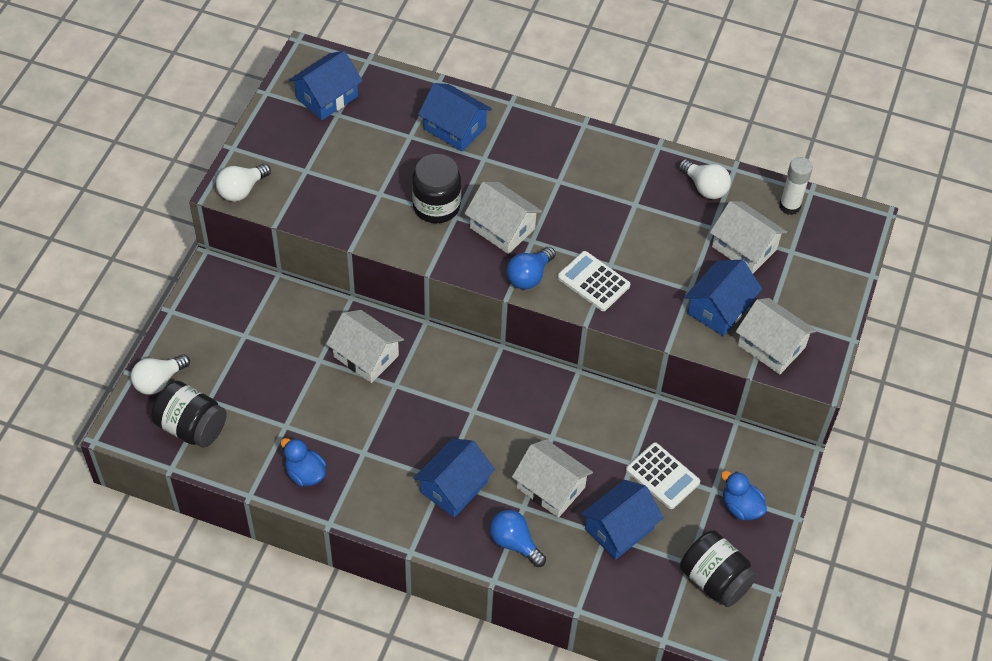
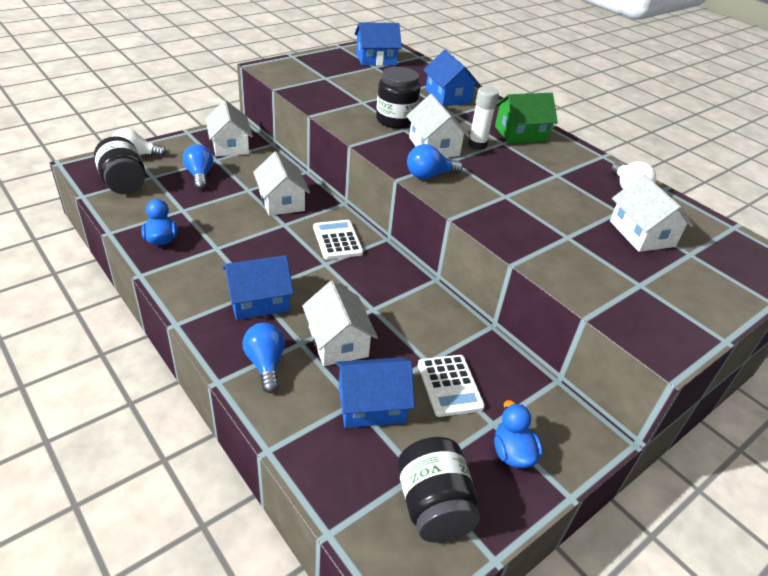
camera: 30 degrees right, 15 degrees down
white light bulb [216,164,271,201] -> none
white calculator [558,251,630,311] -> white calculator moved to [313,220,363,260]
blue house [684,260,762,336] -> none
white house [736,298,816,375] -> white house moved to [206,100,253,157]
white glue stick [779,157,813,215] -> white glue stick moved to [468,86,499,150]
none -> blue light bulb [183,144,213,190]
none -> green house [495,93,558,144]

